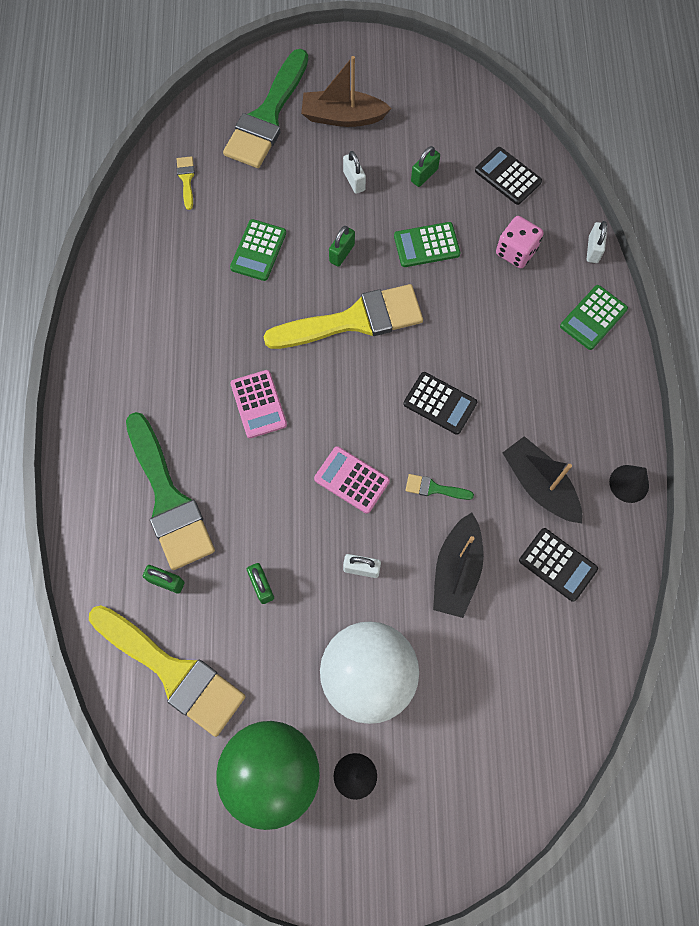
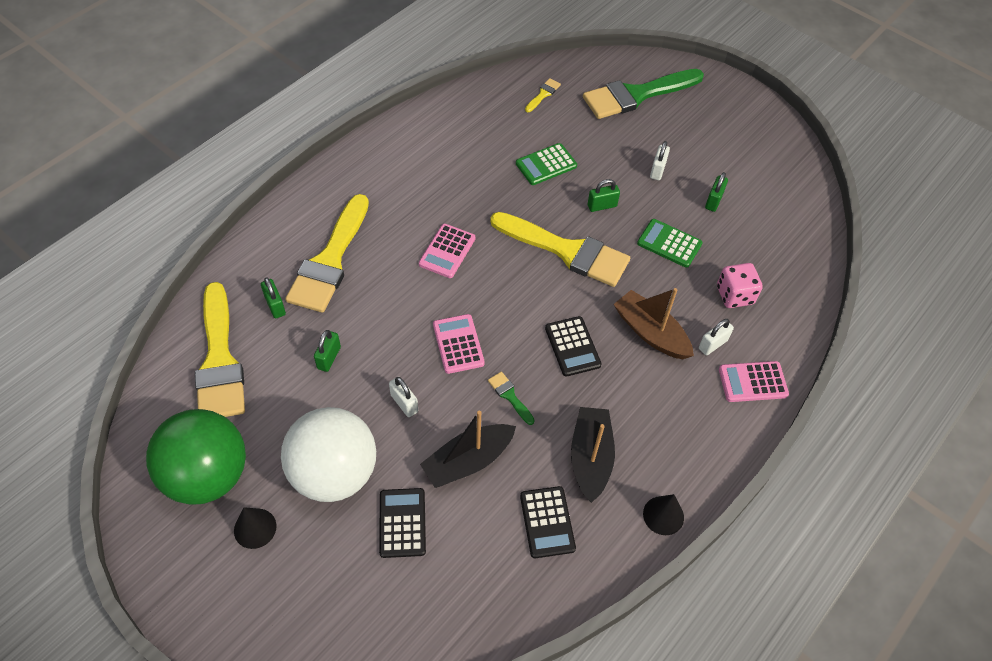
camera: 40 degrees right, 15 degrees down
green brush [126,412,215,570] -> yellow brush [285,194,369,313]
brown boat [301,56,392,127] -> brown boat moved to [613,288,694,359]
green padlock [411,146,440,187] -> green padlock turned 60 degrees counterclockwise [705,172,728,212]
black calculator [475,147,542,205] -> black calculator moved to [379,488,426,558]
green calculator [560,285,628,350] -> pink calculator [719,361,789,402]
white padlock [587,221,607,263] -> white padlock moved to [699,319,734,355]

